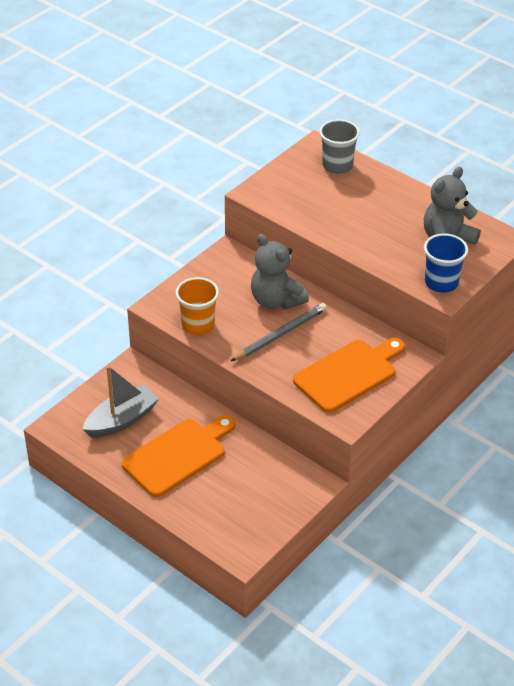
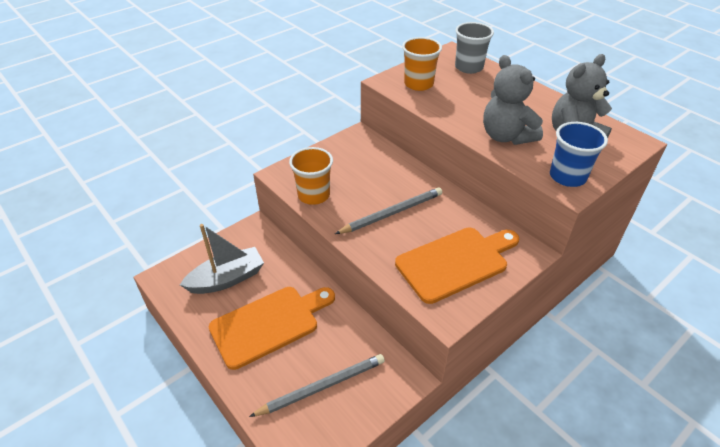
camera: 10 degrees right, 0 degrees up
grey teddy bear [251,234,309,309] -> grey teddy bear moved to [483,55,543,145]
none -> grey pencil [249,354,385,417]
none -> orange cup [402,37,442,91]

